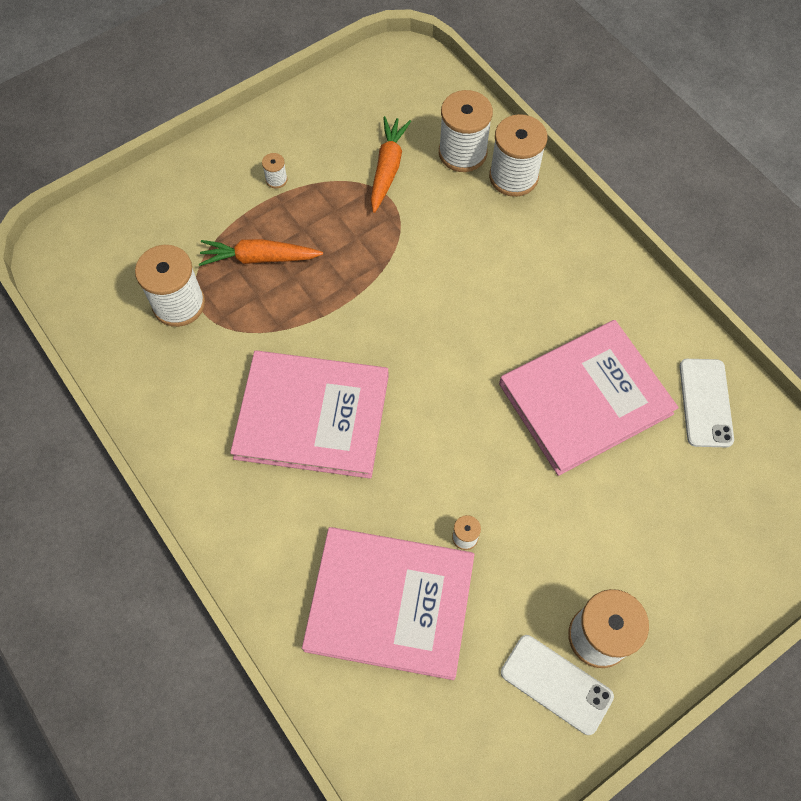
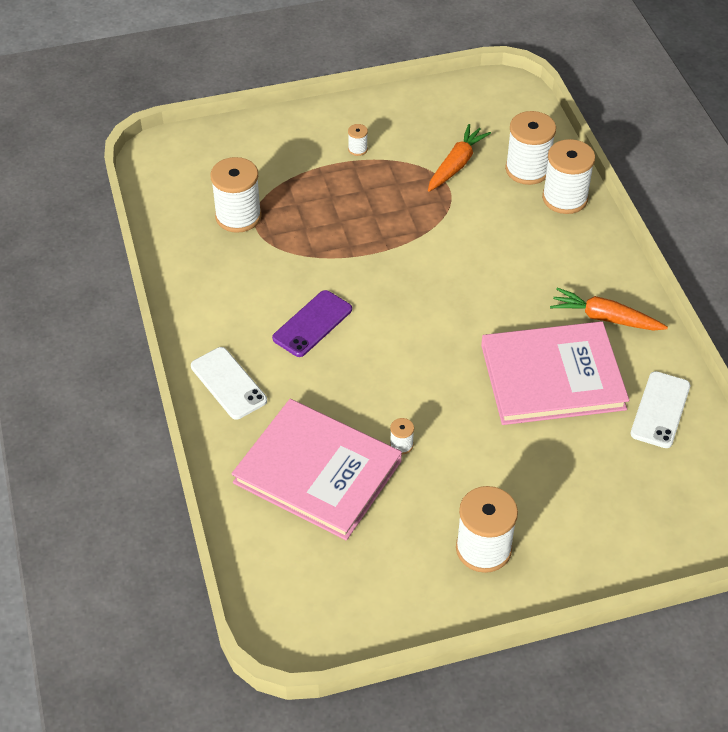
camera: 20 degrees right, 15 degrees down
orange carrot [199,239,323,266] -> orange carrot moved to [550,288,668,331]
pink book [230,351,389,479] -> purple phone [272,290,352,357]
white phone [501,635,614,735] -> white phone moved to [191,347,267,420]

